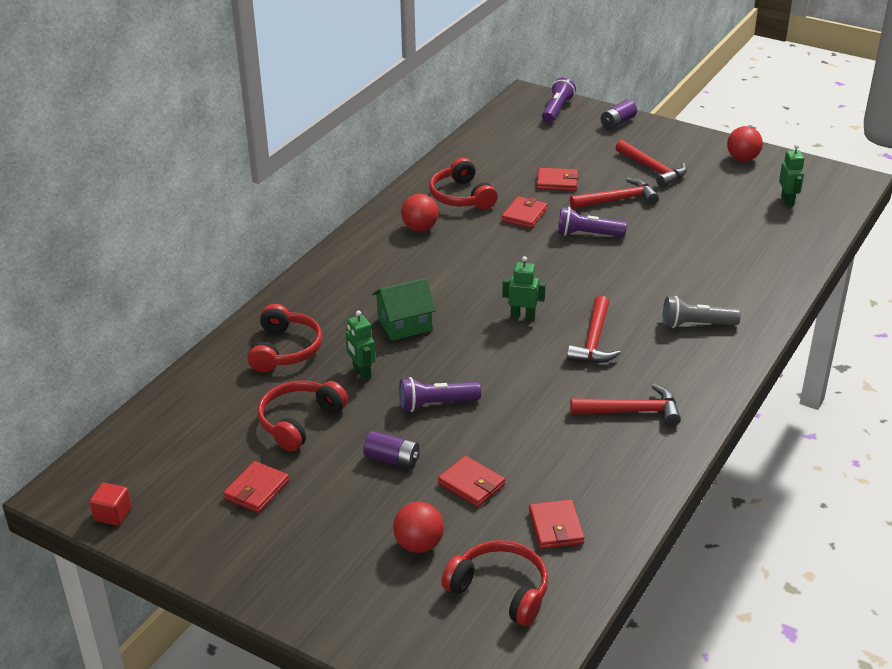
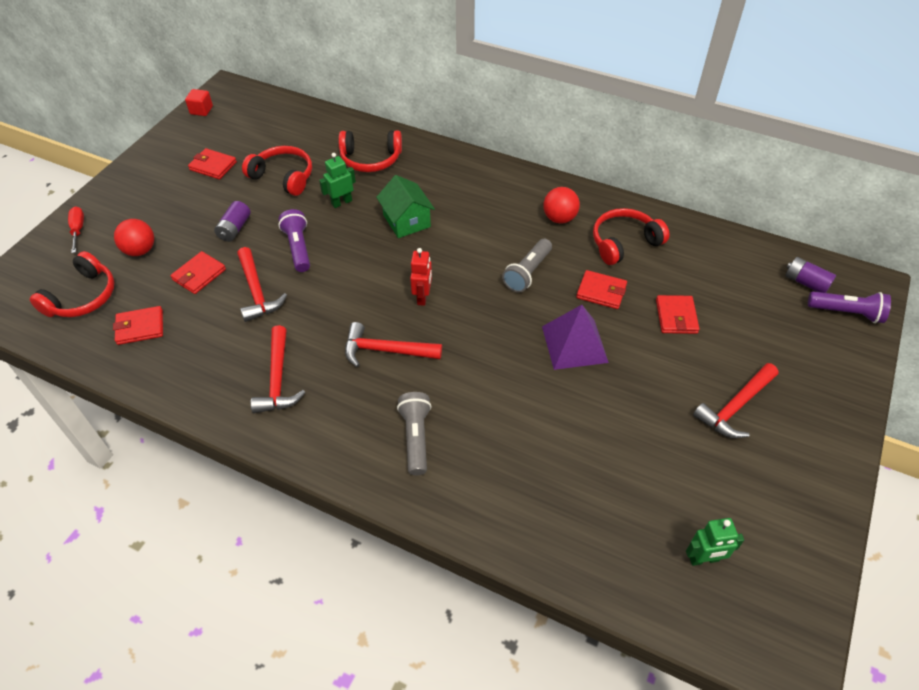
camera: 85 degrees right, 15 degrees up
green robot [503,256,545,320] -> red robot [410,248,432,306]
purple flashlight [557,207,627,237] -> purple pyramid [542,305,609,370]
red hammer [570,178,659,209] -> red hammer moved to [237,247,287,322]
purple battery [601,100,637,130] -> purple battery moved to [785,257,836,293]
red ball [727,126,763,161] -> none
none -> red screwdriver [68,207,84,253]
none -> grey flashlight [502,239,552,292]

